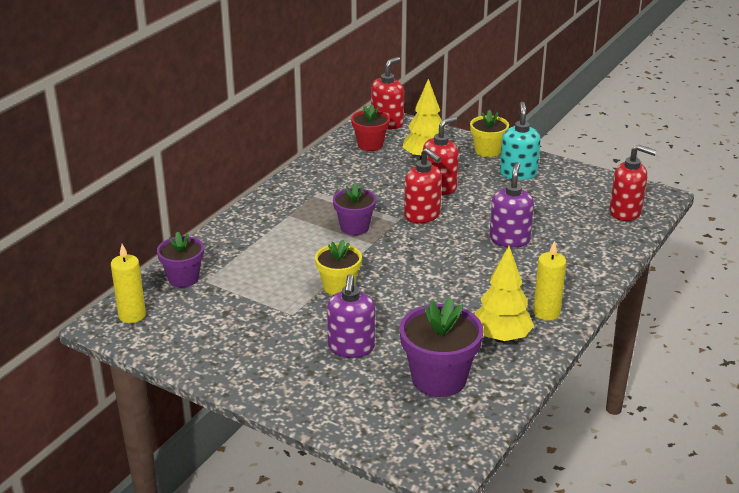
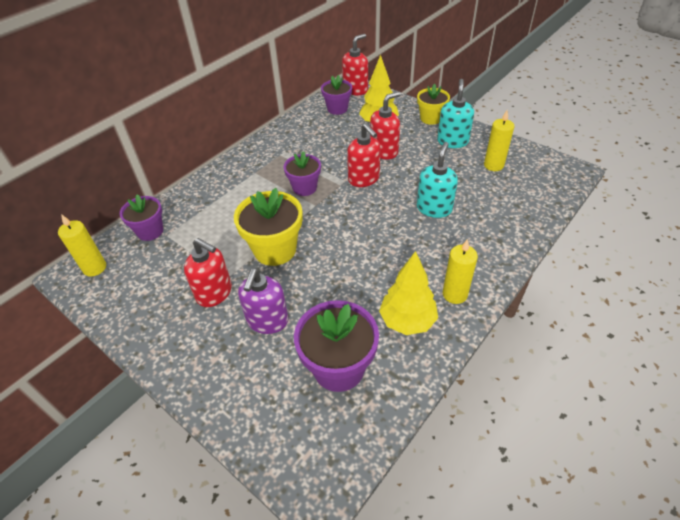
camera: 10 degrees right, 15 degrees up
yellow flower pot [315,240,362,295] -> yellow flower pot [234,188,303,266], size x1.58
red flower pot [351,104,390,151] -> purple flower pot [321,75,352,115]
purple soap dispenser [490,162,534,248] -> turquoise soap dispenser [417,142,458,218]
red soap dispenser [610,144,657,221] -> red soap dispenser moved to [184,238,232,307]
none -> yellow candle [484,110,514,171]

